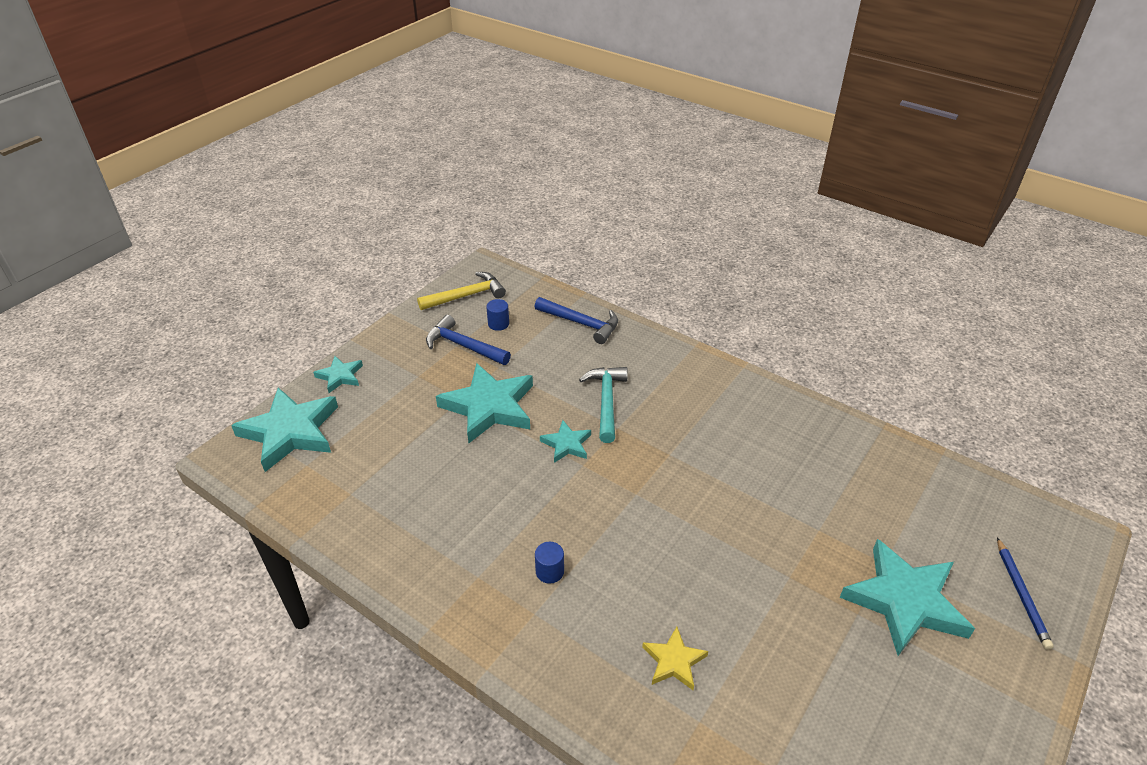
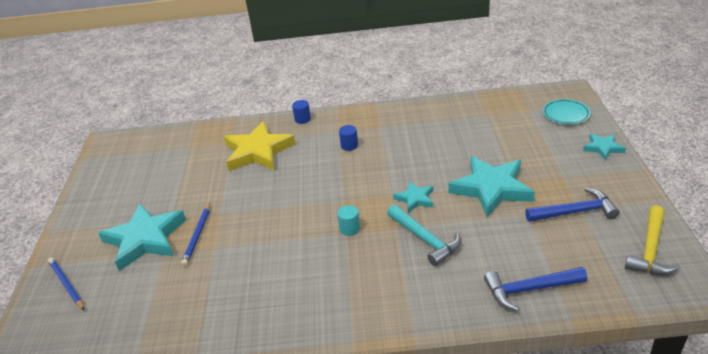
camera: 145 degrees right, 5 degrees down
turquoise star [231,388,338,472] -> turquoise plate [543,99,591,125]
blue cylinder [486,299,509,331] -> blue cylinder moved to [292,100,311,124]
yellow star [642,627,708,690] -> yellow star [224,121,296,171], size x1.99
none -> blue pencil [181,203,210,266]
none -> turquoise cylinder [337,205,360,236]

